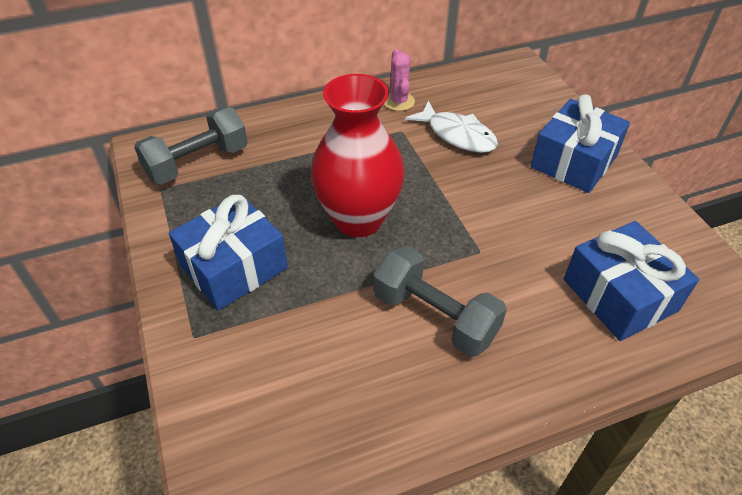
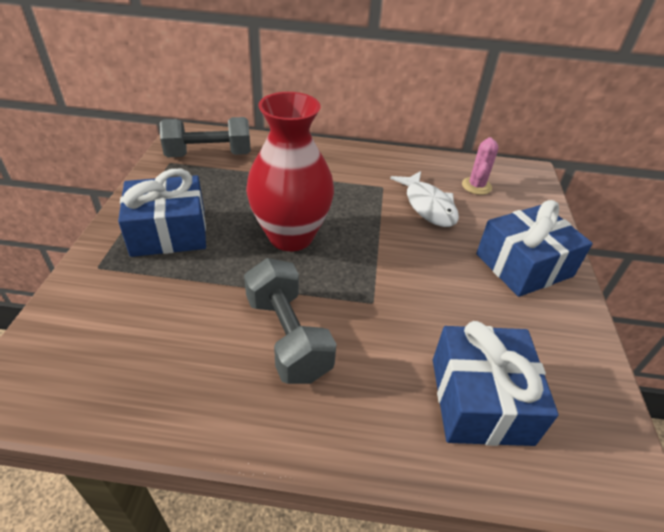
camera: 25 degrees right, 5 degrees down
pink cactus [384,49,415,111] -> pink cactus moved to [462,137,499,195]

